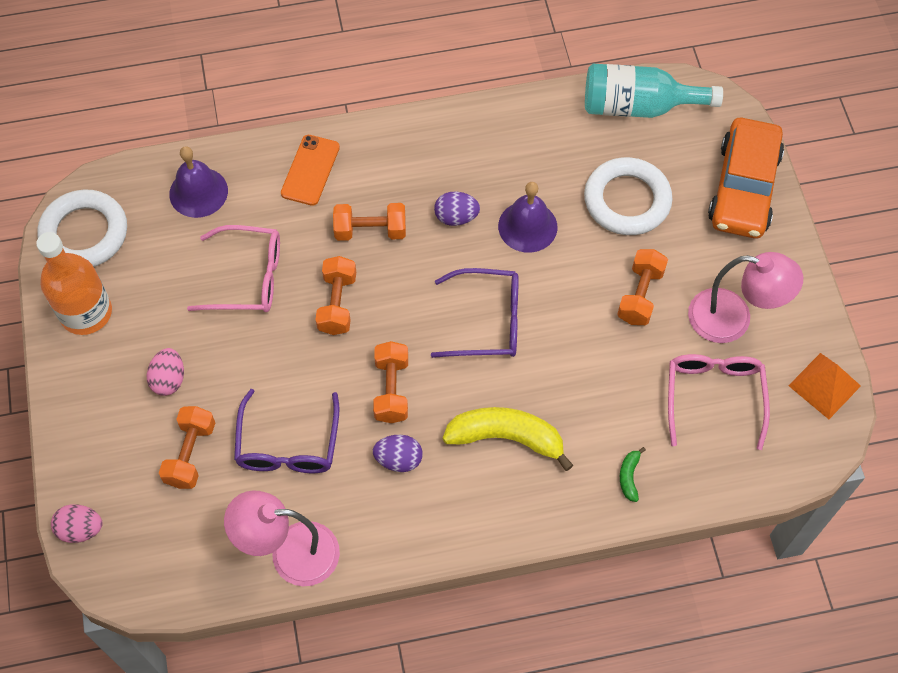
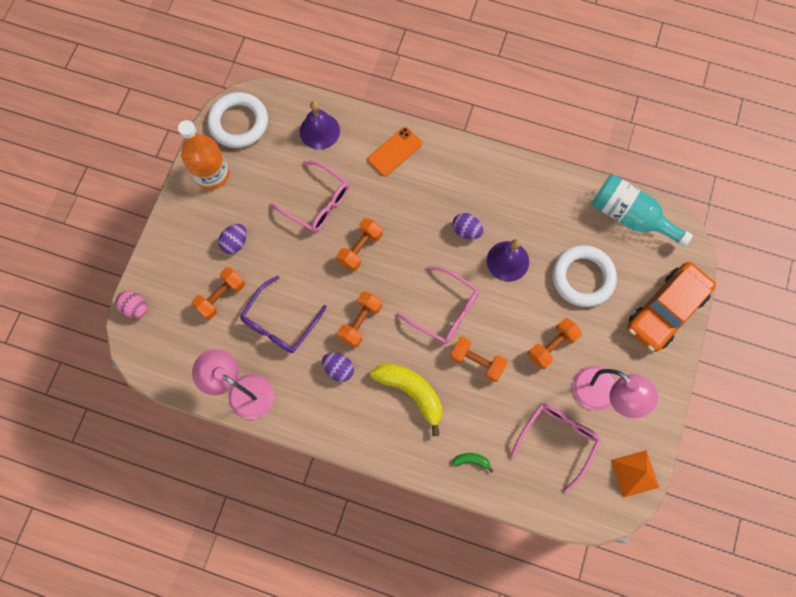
camera: 30 degrees right, 10 degrees up
pink egg [147,348,184,396] -> purple egg [218,224,247,254]
orange dumbbell [333,203,406,241] -> orange dumbbell moved to [450,337,507,382]
purple glasses [431,268,519,358] -> pink glasses [396,266,479,344]
green banana [620,447,646,502] -> green banana turned 60 degrees clockwise [452,453,493,473]

